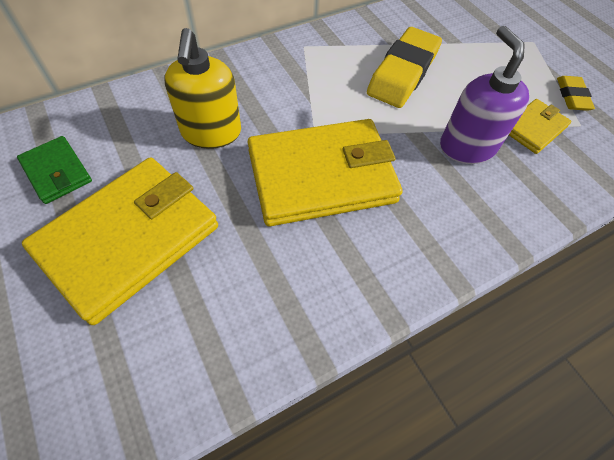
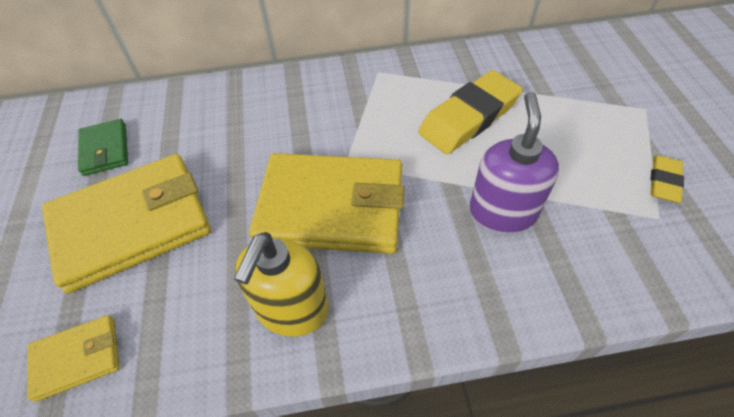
camera: 25 degrees right, 5 degrees down
yellow soap dispenser [164,28,241,149] -> yellow soap dispenser moved to [234,232,329,337]
yellow wallet [509,99,571,154] -> yellow wallet moved to [27,315,119,402]

